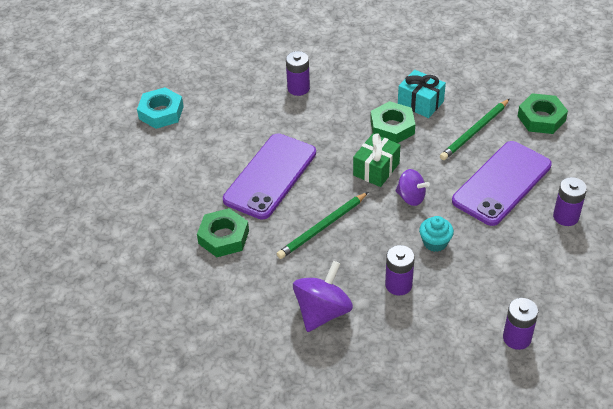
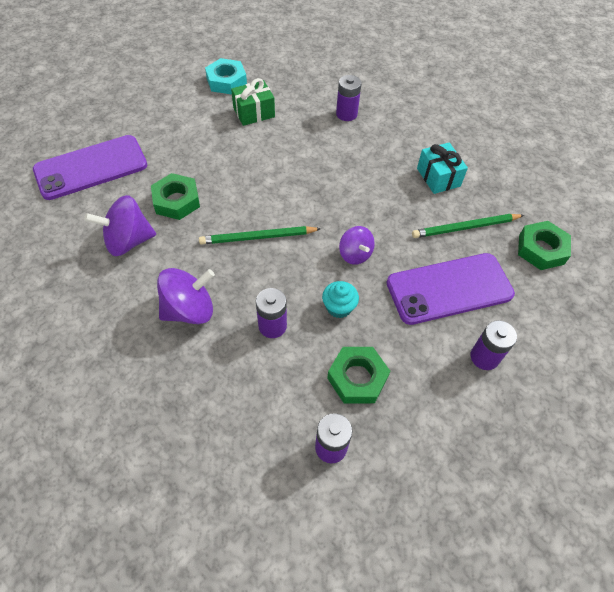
camera: 30 degrees right, 10 degrees up
purple phone [223,133,316,220] -> purple phone moved to [33,135,147,200]
green gift [353,133,400,187] -> green gift moved to [231,78,275,126]
green nut [370,101,415,143] -> green nut moved to [327,347,390,403]
none -> purple spinning top [84,195,156,256]

